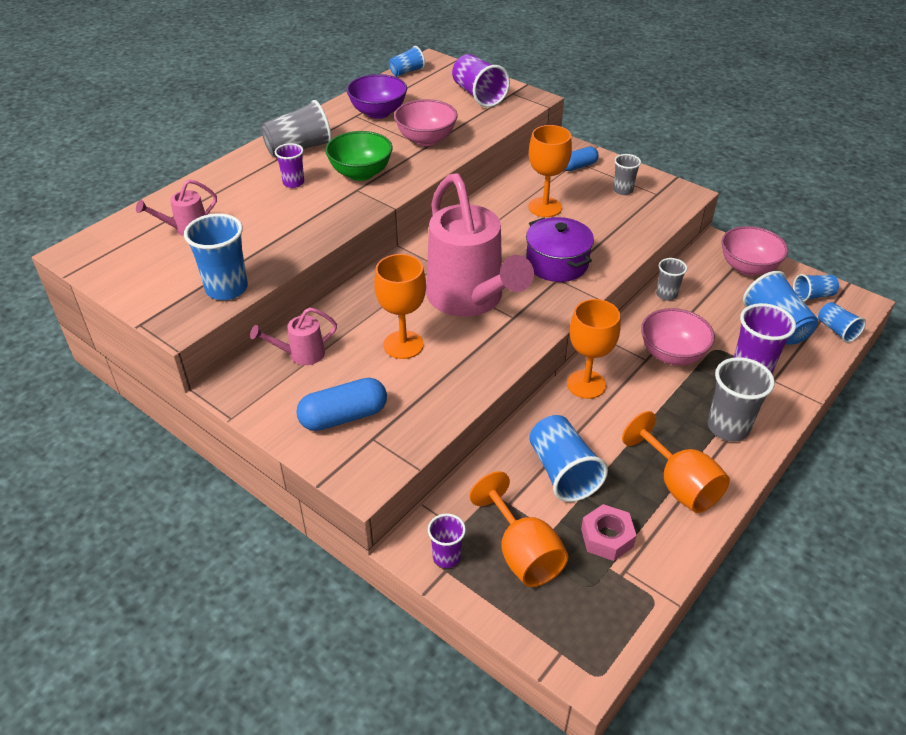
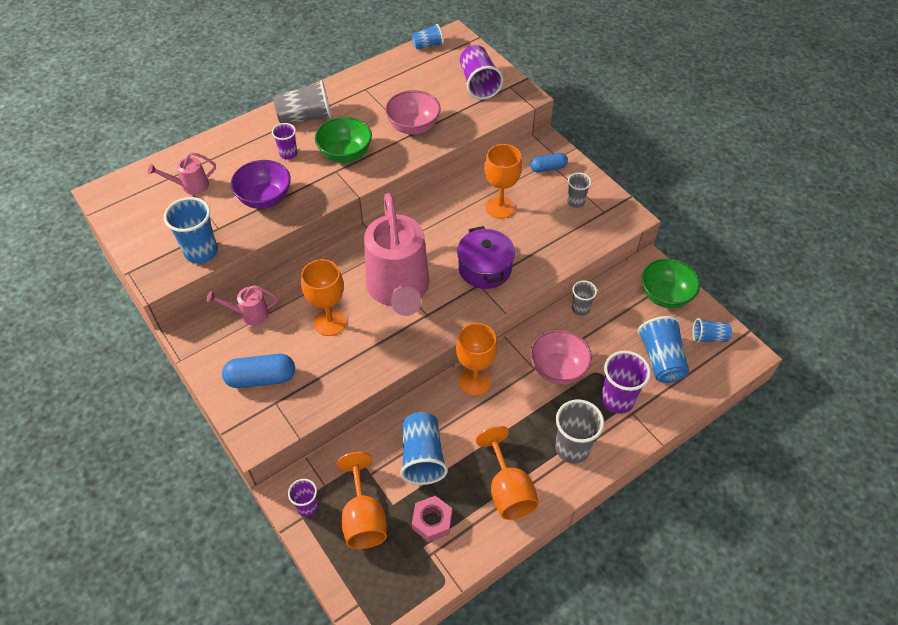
camera: 15 degrees right, 10 degrees up
purple bowl [346,74,407,119] -> purple bowl moved to [230,160,291,209]
pink bowl [721,226,788,276] -> green bowl [642,258,700,308]
blue cup [818,302,866,343] -> none

